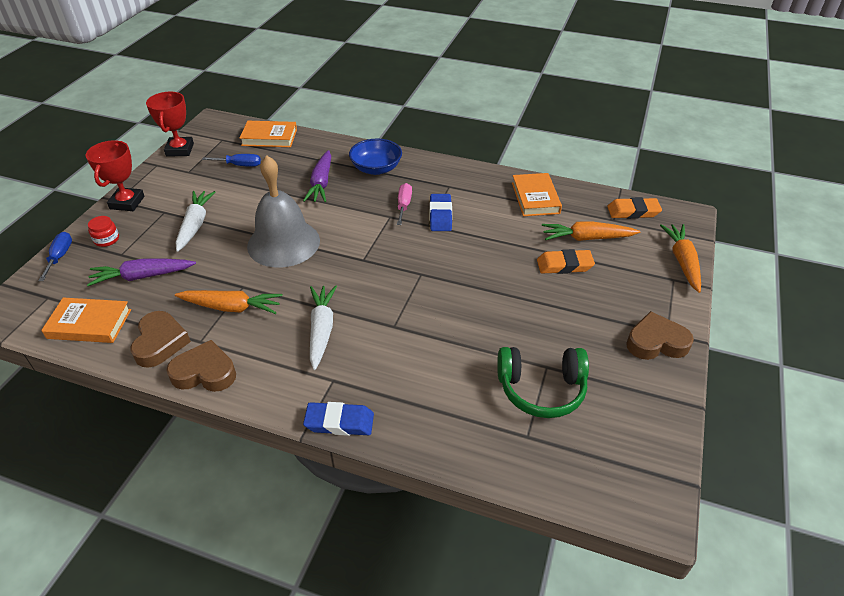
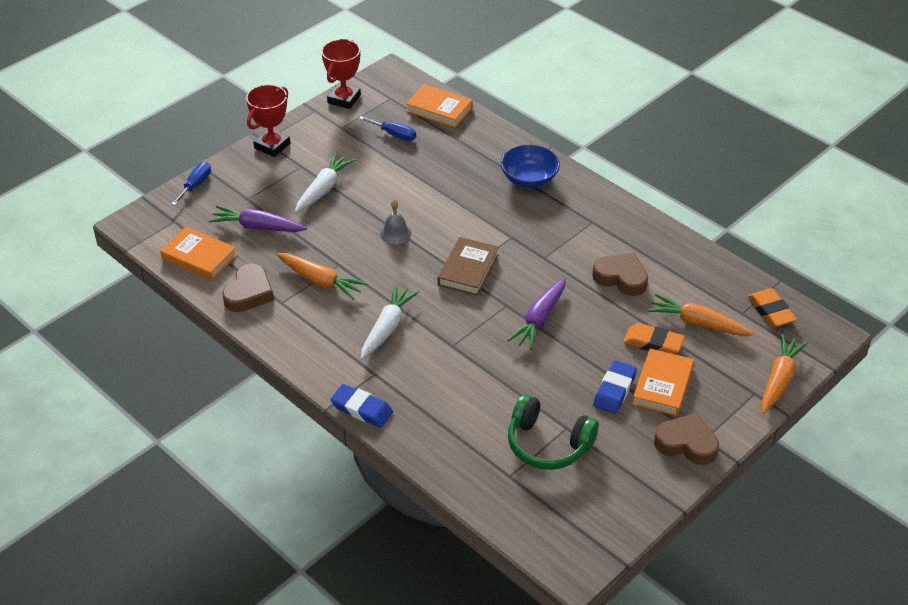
camera: 25 degrees right, 0 degrees up
red jar [88,216,119,247] -> none
brown heart [166,340,236,392] -> brown heart moved to [592,252,648,296]
grey bell [247,155,320,268] -> grey bell [380,199,412,244], size x0.43
purple carrot [303,150,331,202] -> purple carrot moved to [507,278,566,350]
pink screwdriver [397,183,412,225] -> none
blue eraser [429,194,452,231] -> blue eraser moved to [593,360,637,414]
orange book [512,173,562,216] -> orange book moved to [632,349,694,416]
orange eraser [607,197,662,219] -> orange eraser turned 45 degrees clockwise [748,288,797,327]
none -> brown book [438,237,499,296]

